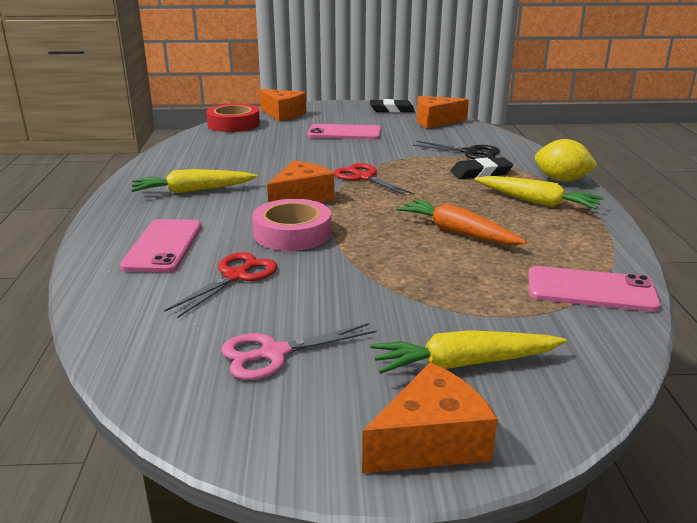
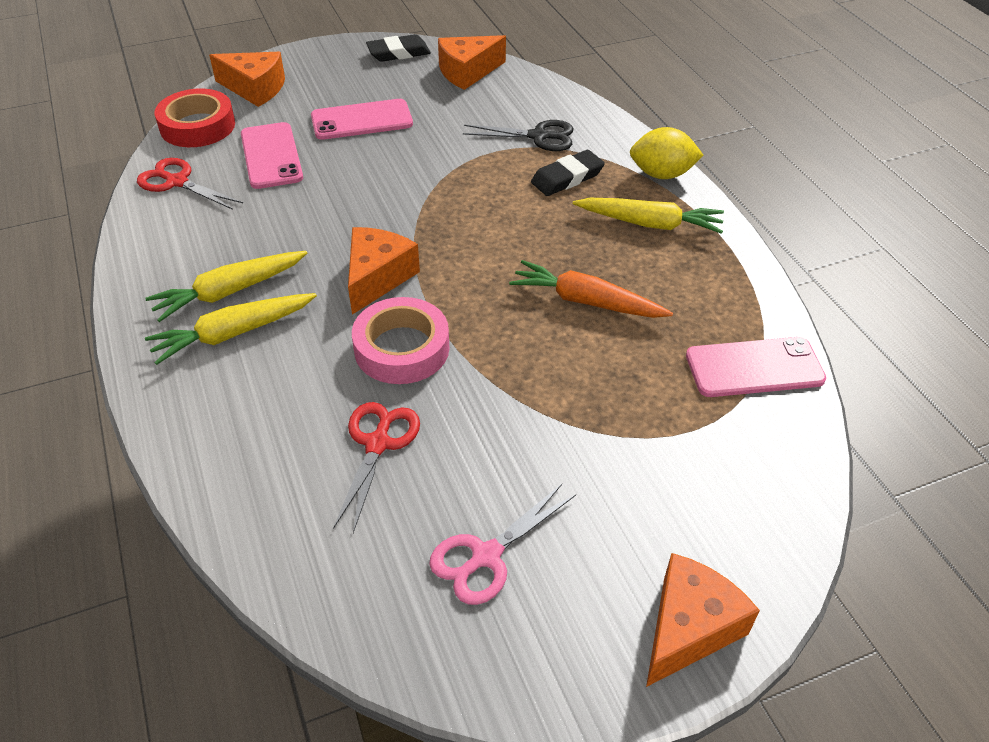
camera: 20 degrees left, 20 degrees up
pink phone [120,219,202,272] -> pink phone moved to [241,122,303,189]
red scissors [334,163,415,196] -> red scissors moved to [137,158,243,210]
yellow carrot [370,330,566,374] -> yellow carrot moved to [145,293,317,365]

